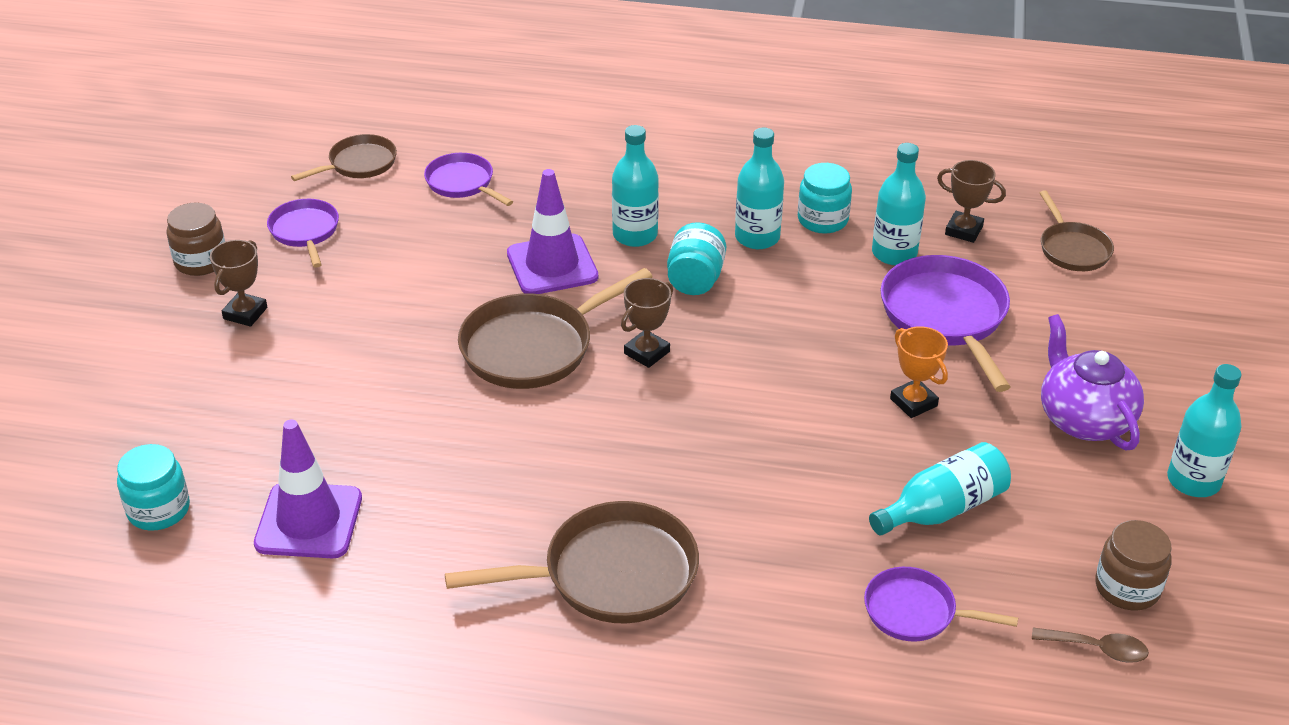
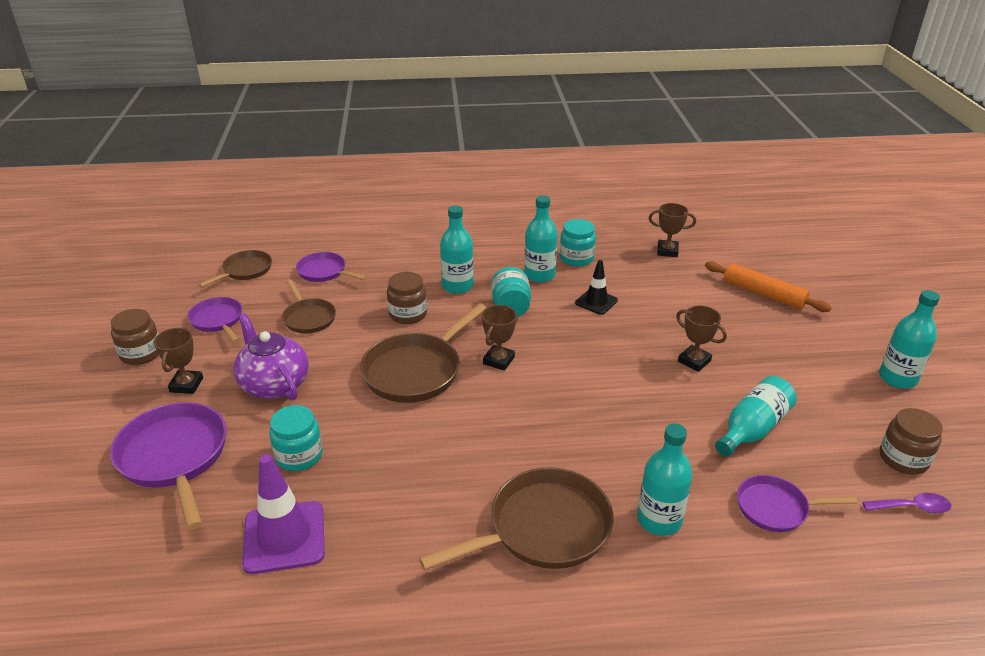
camera: 15 degrees left, 5 degrees down
turquoise jar [117,444,190,531] -> turquoise jar moved to [269,405,323,471]
purple traffic cone [507,169,598,294] -> brown jar [387,272,427,324]
turquoise bottle [872,143,926,265] -> turquoise bottle moved to [637,424,693,536]
purple pan [881,255,1010,392] -> purple pan moved to [110,402,227,530]
orange trophy [890,326,948,418] -> brown trophy [676,306,727,372]
brown spoon [1032,628,1149,663] -> purple spoon [862,493,951,513]
brown pan [1040,190,1114,271] -> brown pan moved to [282,280,336,334]
purple teapot [1041,314,1144,450] -> purple teapot moved to [233,313,309,400]
none -> black traffic cone [575,260,618,315]
none -> orange rolling pin [705,261,832,312]

